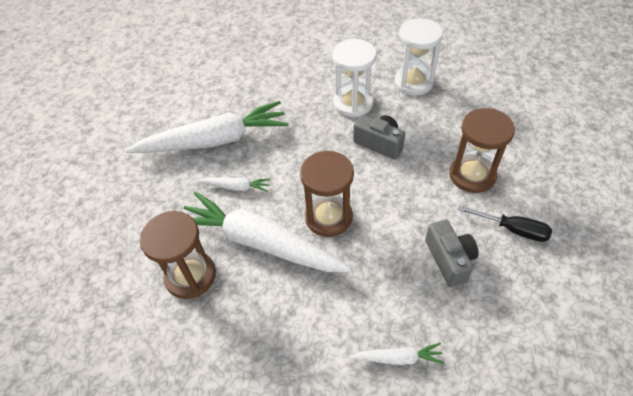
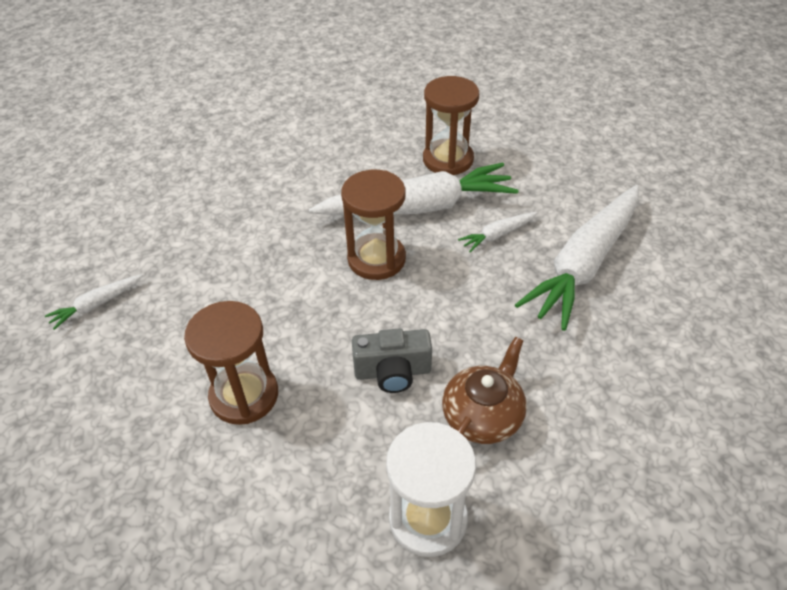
camera: 140 degrees right, 5 degrees down
white hourglass [332,39,377,117] -> brown teapot [442,337,527,444]
white carrot [349,343,445,365] -> white carrot moved to [45,274,143,330]
grey camera [425,220,478,287] -> none
black screwdriver [457,205,552,242] -> none

